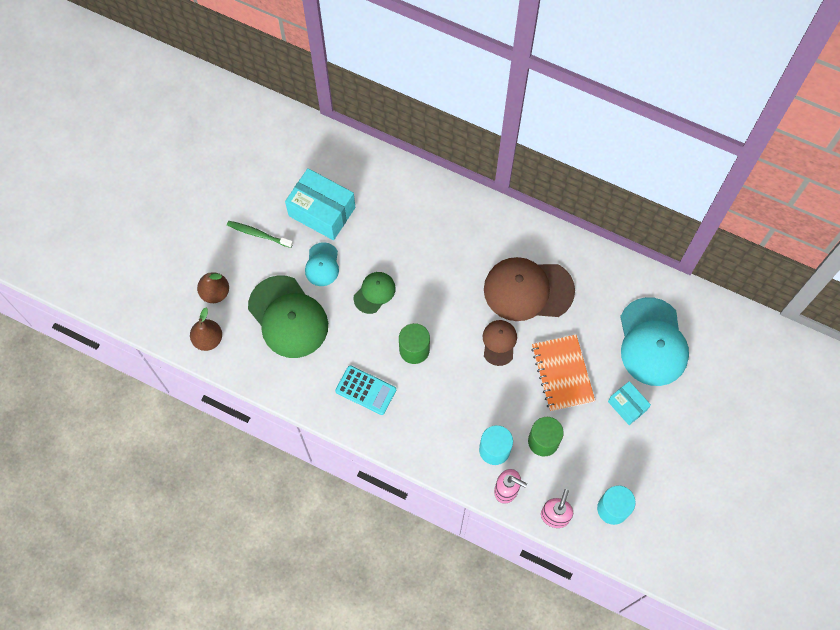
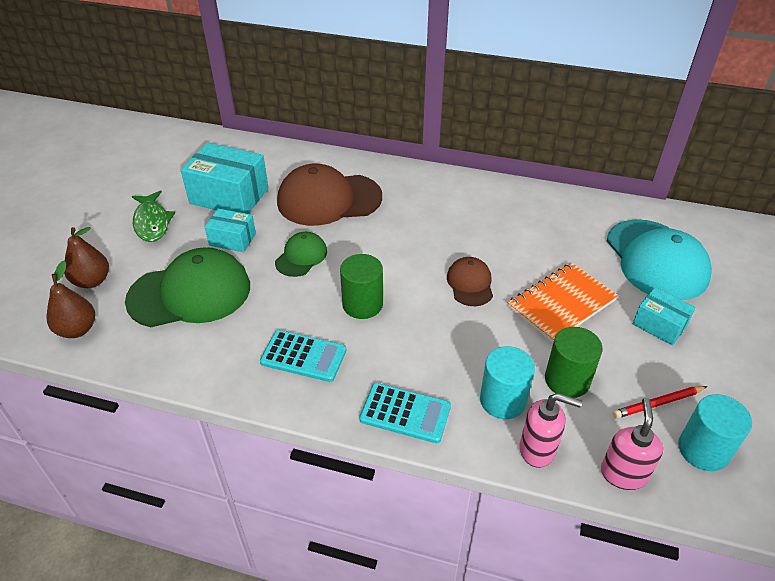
camera: 10 degrees left, 25 degrees down
green toothbrush [227,221,293,248] -> green fish [132,190,175,242]
green cap [248,275,328,358] -> green cap turned 60 degrees counterclockwise [125,247,250,327]
turquoise cap [305,242,339,286] -> turquoise box [205,209,256,252]
brown cap [484,257,575,321] -> brown cap moved to [277,164,382,226]
orange notebook [531,335,595,412] -> orange notebook turned 75 degrees clockwise [508,262,618,343]
none -> turquoise calculator [359,383,451,443]
none -> red pencil [613,386,707,418]

